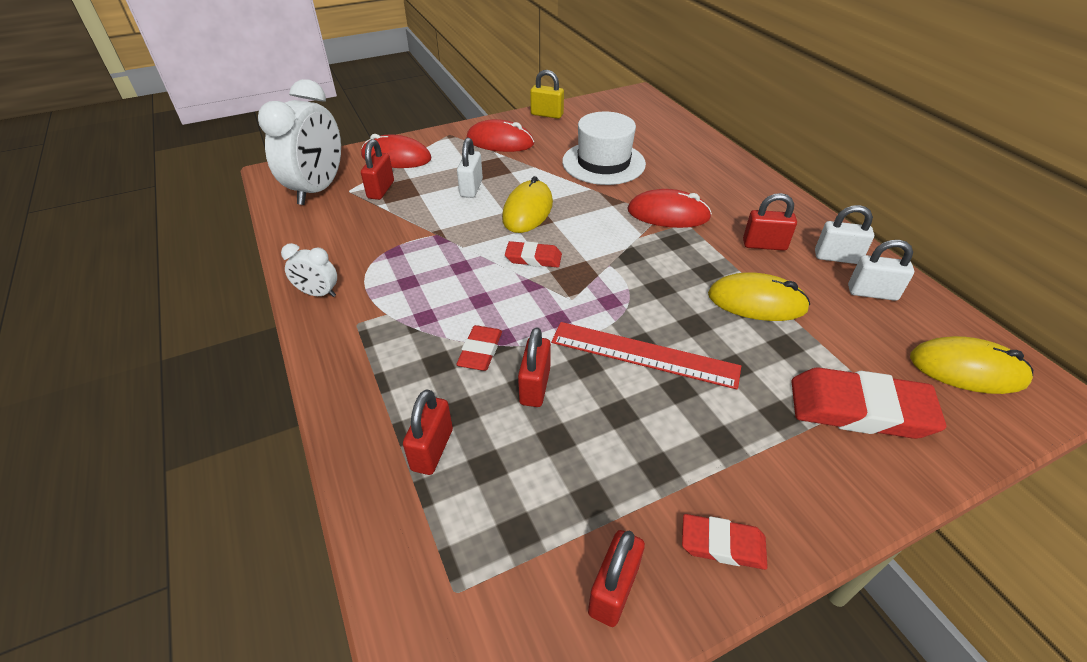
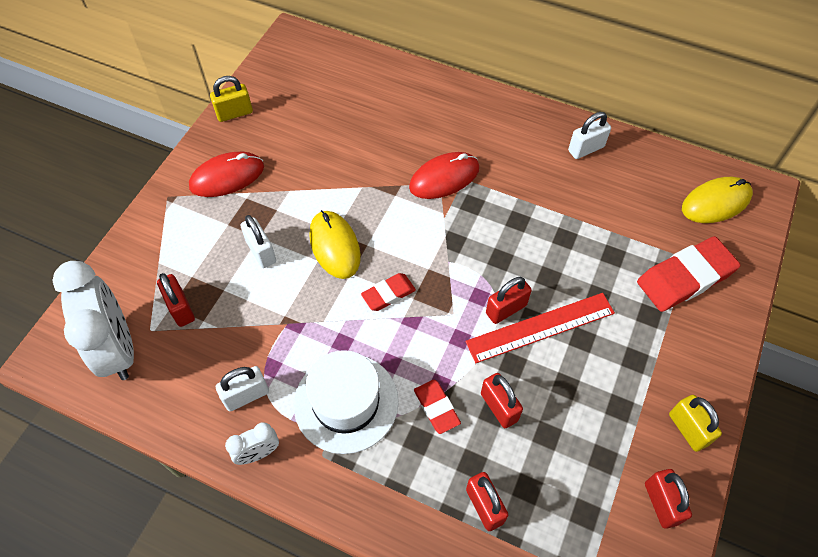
camera: 40 degrees left, 15 degrees up
red mouse [361,134,431,168] -> none
white hat [562,112,646,185] -> white hat moved to [294,350,399,454]
red eraser [682,514,768,570] -> yellow padlock [669,395,722,452]
yellow mouse [708,272,810,321] -> none
red padlock [743,193,797,251] -> red padlock moved to [486,277,532,324]
white padlock [848,240,914,301] -> white padlock moved to [216,366,269,411]

